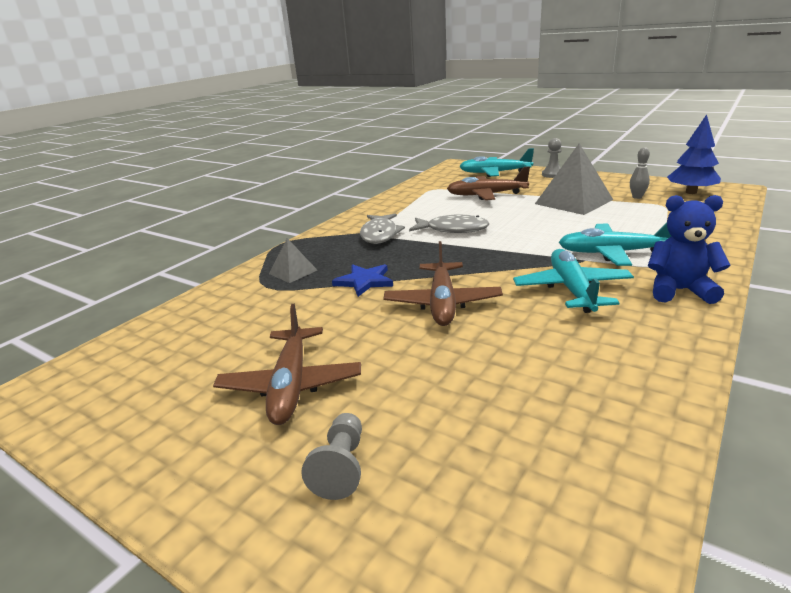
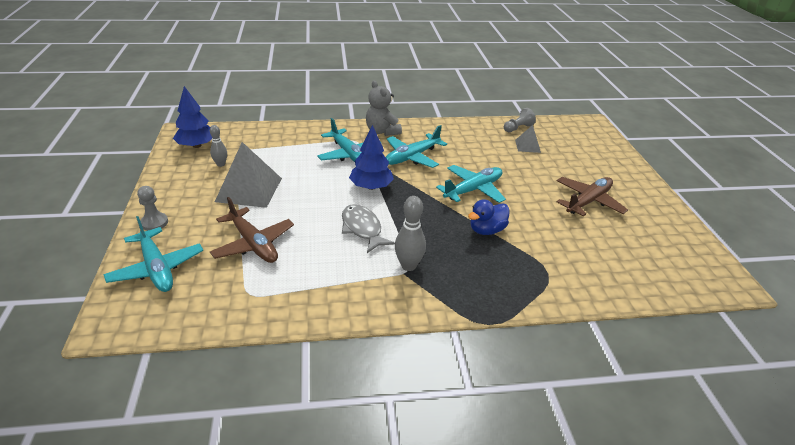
camera: 135 degrees left, 10 degrees up
grey pyramid [269,238,317,283] -> grey pyramid moved to [515,125,541,153]
grey pawn [301,413,362,500] -> grey pawn moved to [504,108,536,132]
blue star [332,264,393,297] -> blue duck [468,199,509,235]
grey fish [360,213,405,244] -> grey bowling pin [395,196,426,271]
brown plane [383,241,503,326] -> turquoise plane [436,165,506,203]
blue teddy bear [648,195,731,304] -> grey teddy bear [366,80,402,136]
none -> blue tree [349,125,394,190]

